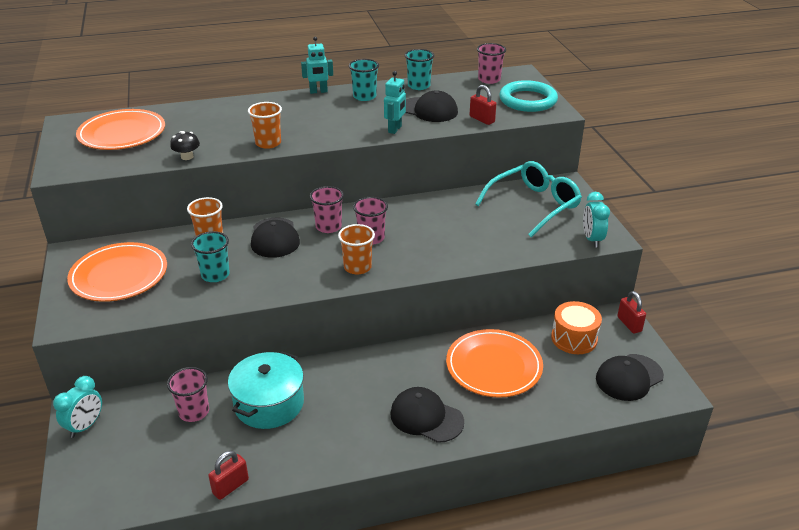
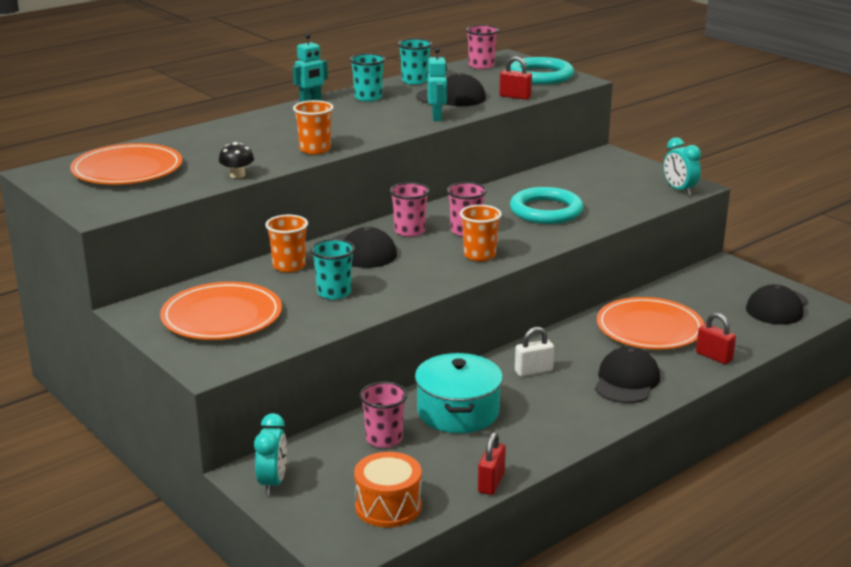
camera: 25 degrees left, 10 degrees down
black cap [390,387,464,443] -> black cap turned 105 degrees clockwise [595,347,660,403]
turquoise glasses [475,161,582,237] -> none
orange drum [551,301,602,354] -> orange drum moved to [354,452,422,528]
red padlock [617,291,646,334] -> red padlock moved to [696,313,736,364]
none -> turquoise ring [510,187,583,224]
none -> white padlock [515,327,554,377]

